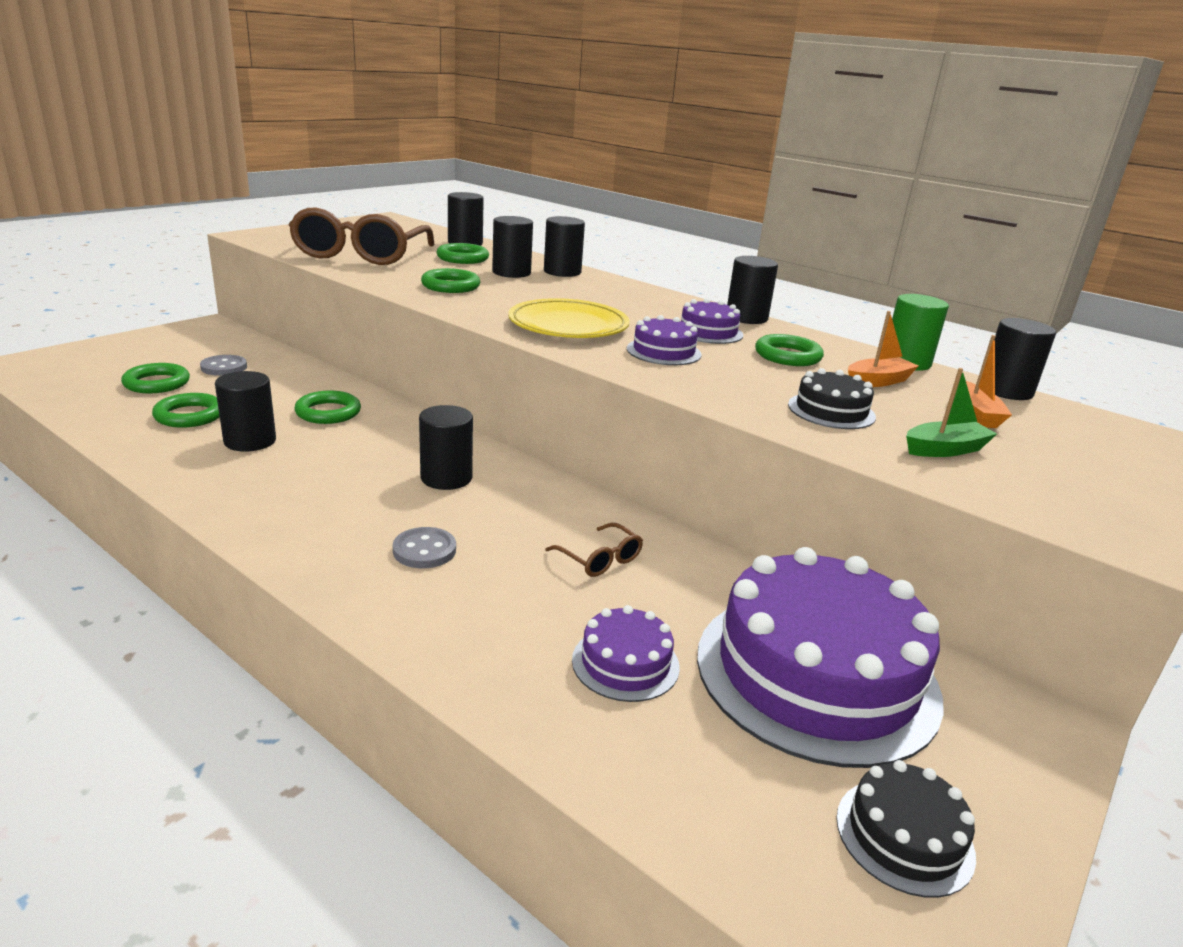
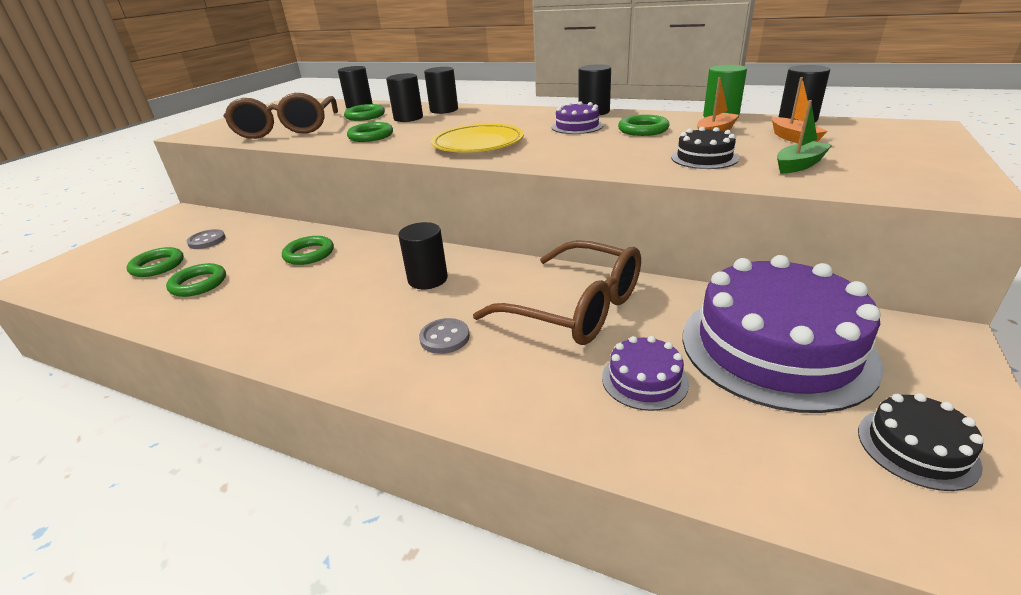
camera: 10 degrees left, 5 degrees up
black cylinder [215,371,276,452] -> none
brown glasses [545,523,643,577] -> brown glasses [473,240,641,345], size x2.39
purple cake [627,315,702,365] -> none

